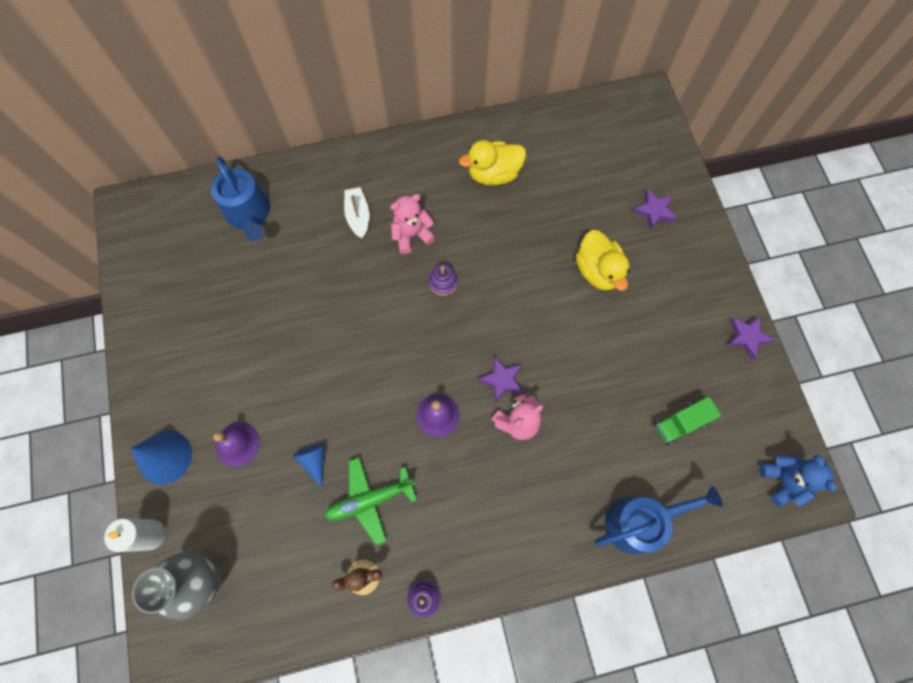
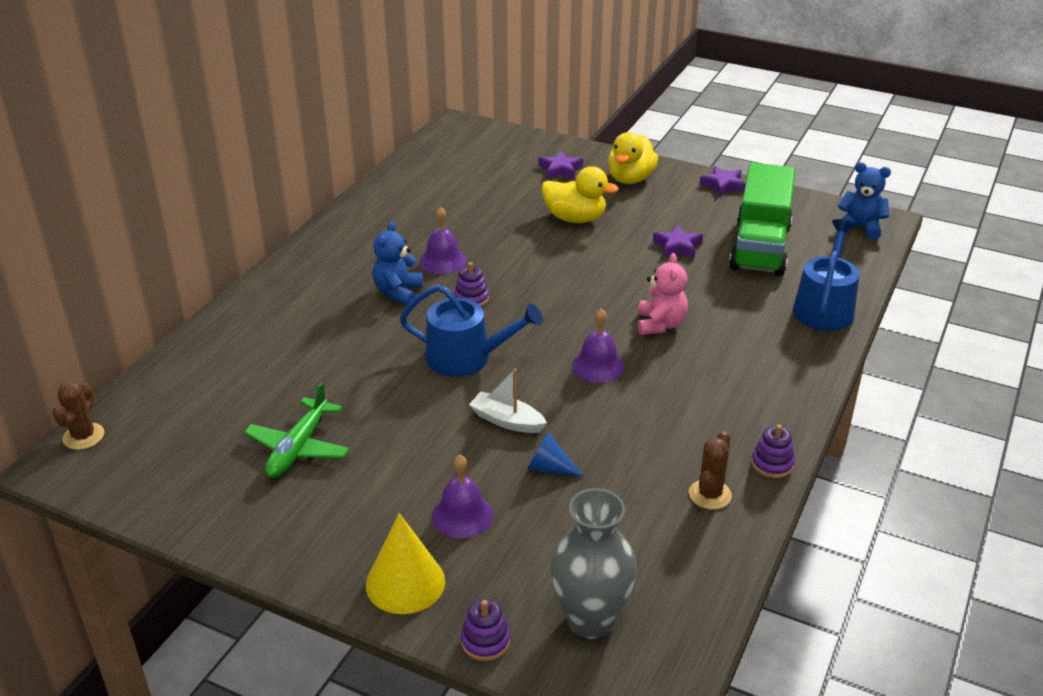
camera: 50 degrees left, 35 degrees down
white candle [104,518,166,552] -> purple stacking toy [461,599,510,661]
blue cone [131,431,192,485] -> yellow cone [366,513,445,614]
blue watering can [211,156,270,241] -> blue watering can moved to [400,285,543,377]
green plane [325,457,417,545] -> green plane moved to [244,382,350,478]
white boat [344,187,370,239] -> white boat moved to [469,368,547,433]
pink teddy bear [390,194,435,254] -> blue teddy bear [372,221,423,305]
yellow duck [459,140,526,185] -> yellow duck moved to [608,132,658,184]
purple star [478,357,523,403] -> purple star moved to [653,224,703,258]
green truck [654,396,721,445] -> green truck [729,162,795,276], size x2.00
none -> brown cactus [52,381,104,450]
none -> purple bell [420,206,467,274]

